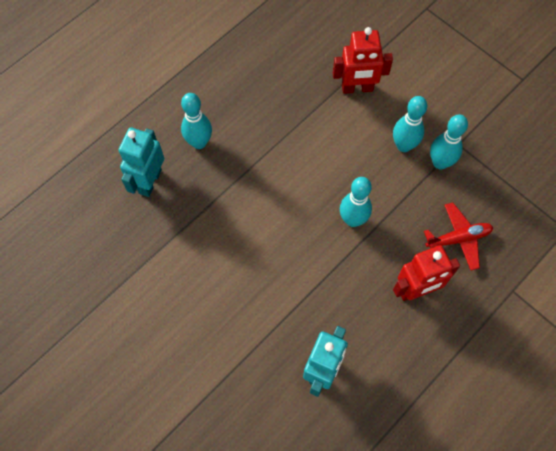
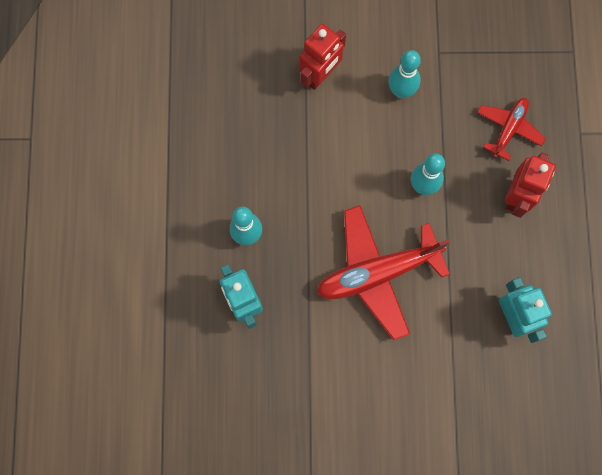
camera: 45 degrees left, 10 degrees up
turquoise bowling pin [430,114,468,169] -> none
none -> red plane [317,205,450,340]

